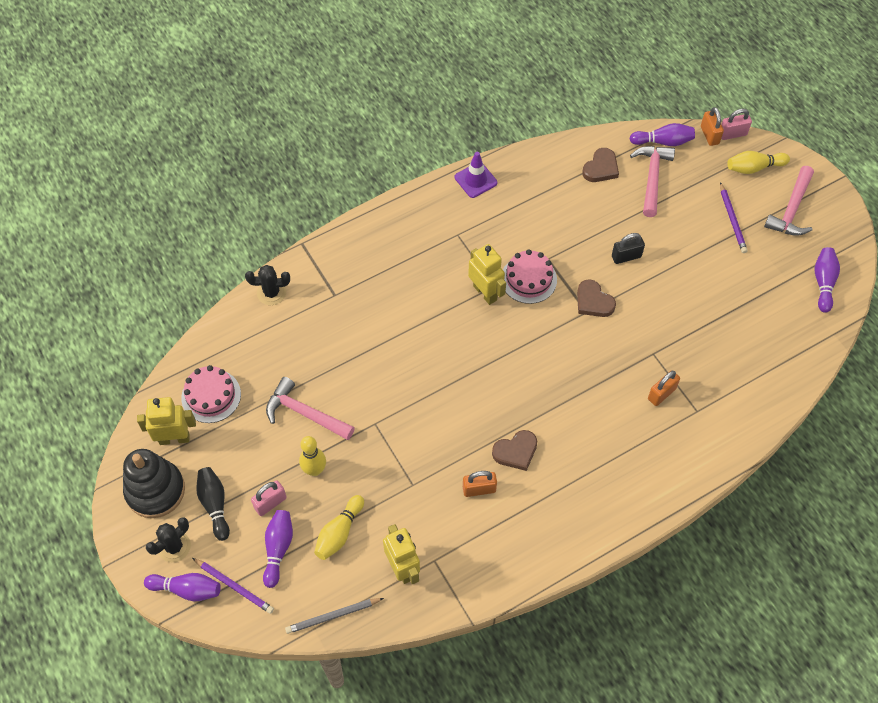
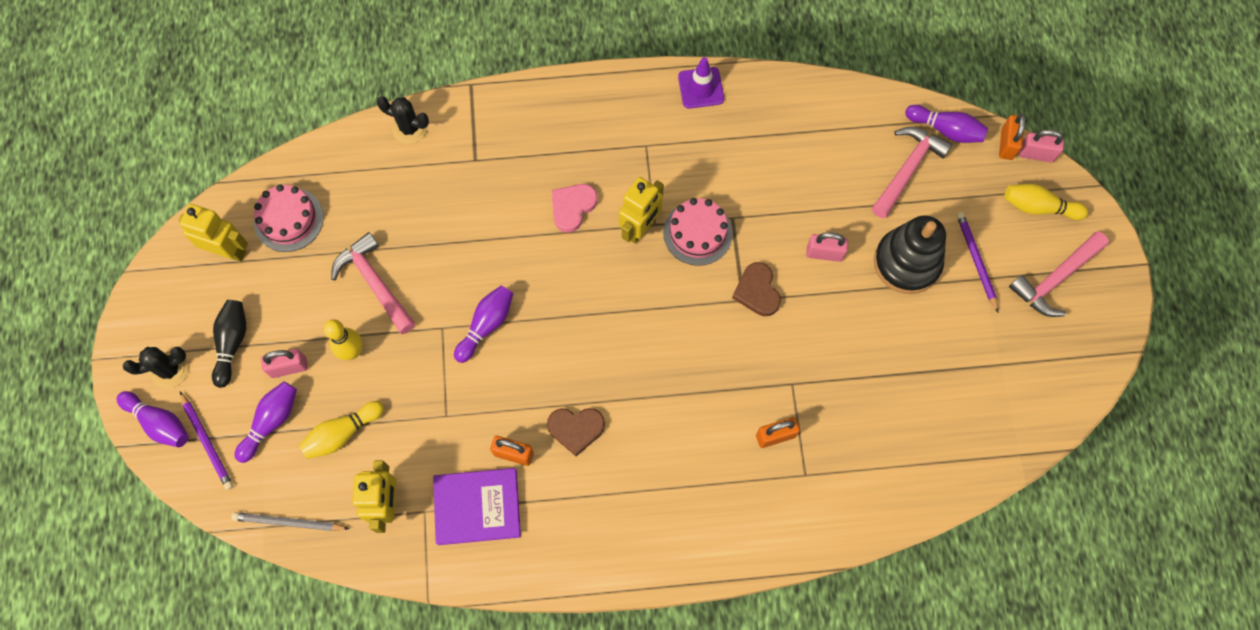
camera: 25 degrees right, 10 degrees up
black stacking toy [123,449,185,518] -> black stacking toy moved to [874,215,946,294]
yellow robot [468,244,506,305] -> yellow robot turned 45 degrees clockwise [619,177,664,244]
brown heart [582,148,619,182] -> none
black padlock [612,233,645,264] -> pink padlock [806,232,848,262]
purple pencil [720,182,748,253] -> purple pencil turned 150 degrees clockwise [956,212,998,312]
purple bowling pin [814,247,840,313] -> purple bowling pin moved to [454,285,513,363]
none -> purple book [433,468,521,545]
none -> pink heart [552,184,598,233]

